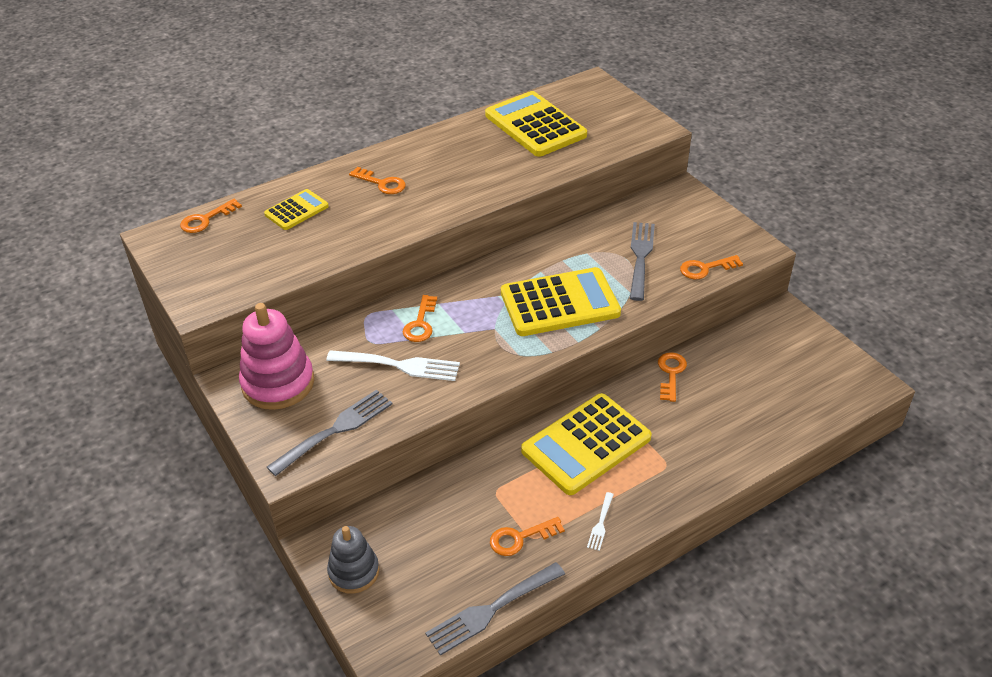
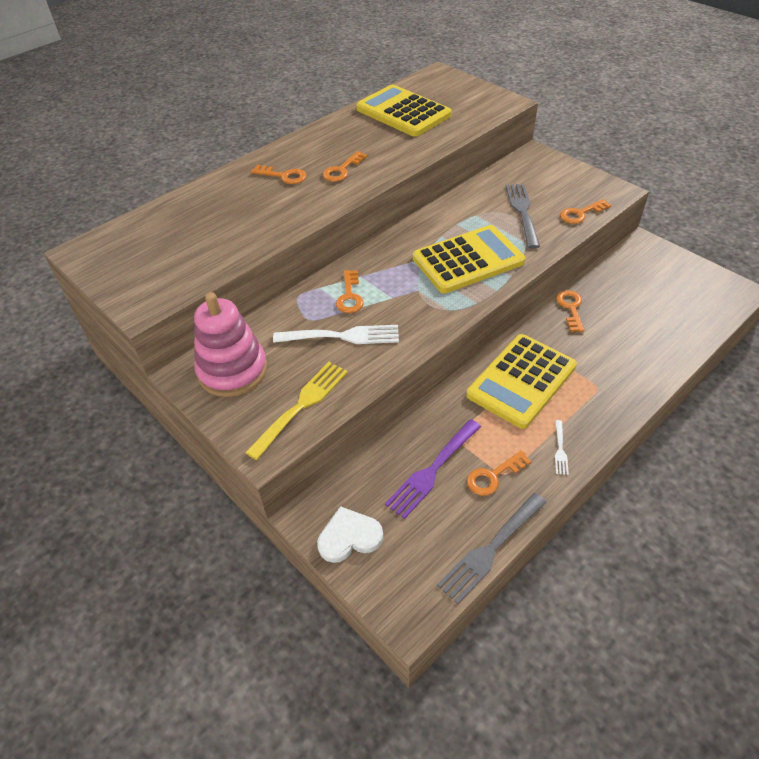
camera: 10 degrees left, 5 degrees up
orange key [180,199,242,233] -> orange key moved to [323,151,367,182]
yellow calculator [264,189,329,230] -> none
grey fork [267,390,392,476] -> yellow fork [245,362,348,460]
grey stacking toy [327,526,379,594] -> white heart [317,506,383,563]
none -> purple fork [385,419,481,519]

